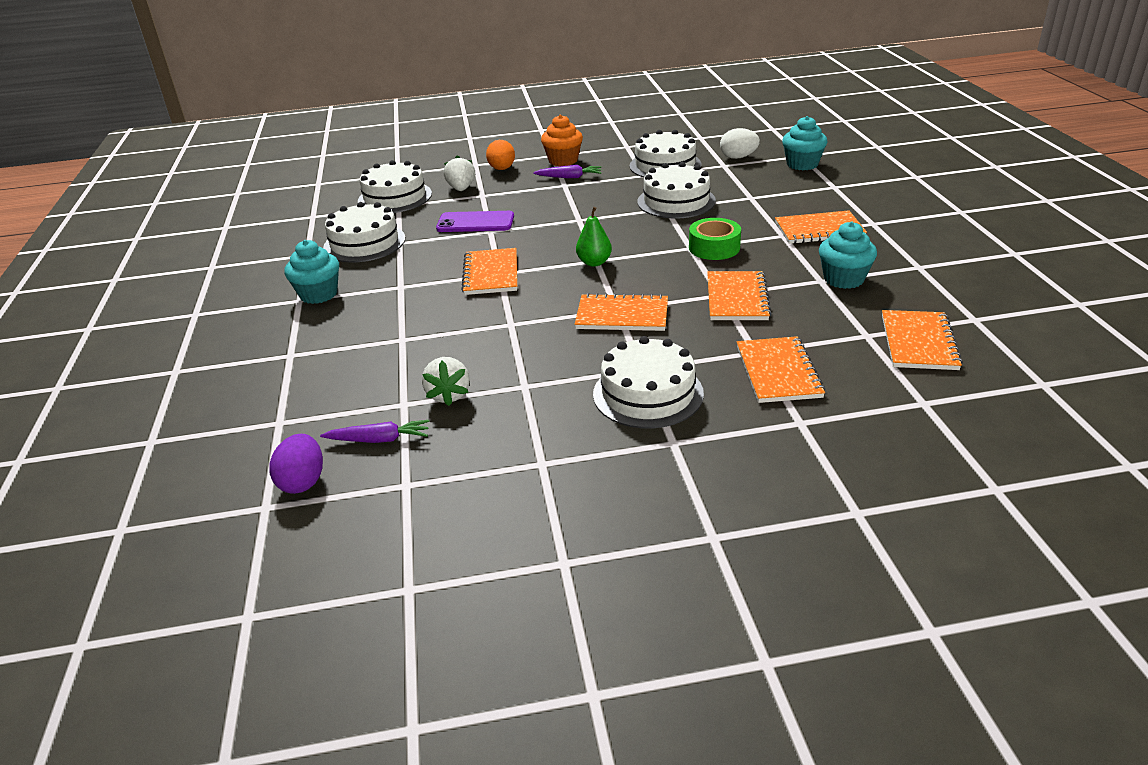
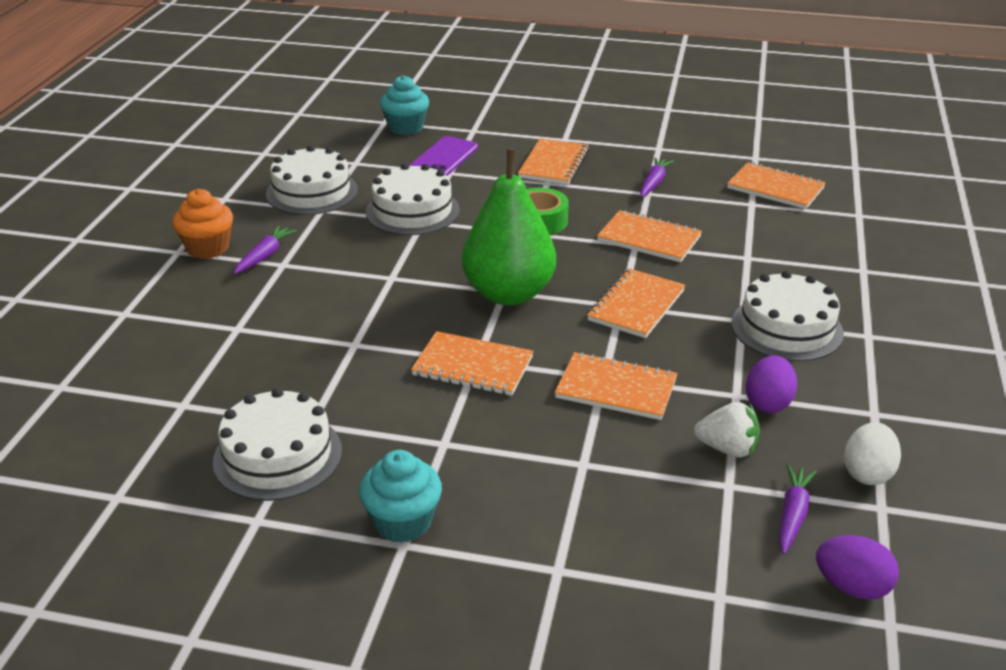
camera: 70 degrees left, 0 degrees up
white cake [358,160,432,213] -> none
purple phone [436,211,514,232] -> purple phone moved to [409,136,478,176]
white strawberry [444,156,475,191] -> none
orange egg [486,140,515,170] -> none
green pear [576,207,612,267] -> green pear [462,149,556,305], size x2.17
white egg [720,128,760,159] -> white egg moved to [844,422,901,485]
orange notebook [737,336,825,403] -> orange notebook moved to [555,352,678,420]
turquoise cupcake [819,222,877,289] -> purple carrot [640,157,674,197]
none -> purple egg [746,355,797,413]

